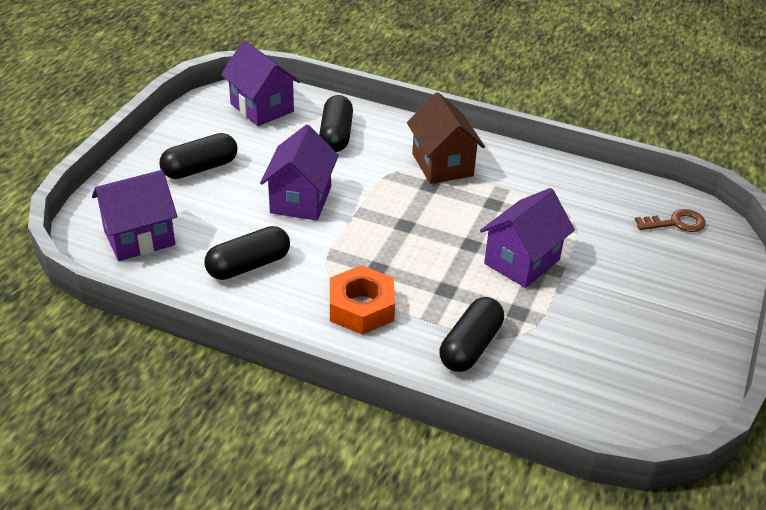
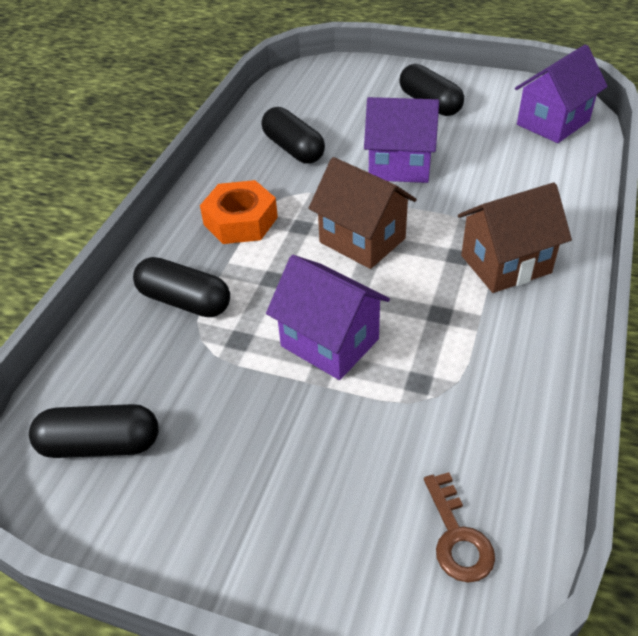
camera: 90 degrees right, 5 degrees up
purple house [92,170,177,261] -> none
black capsule [319,95,353,152] -> black capsule moved to [29,404,159,458]
none -> brown house [309,157,417,269]

